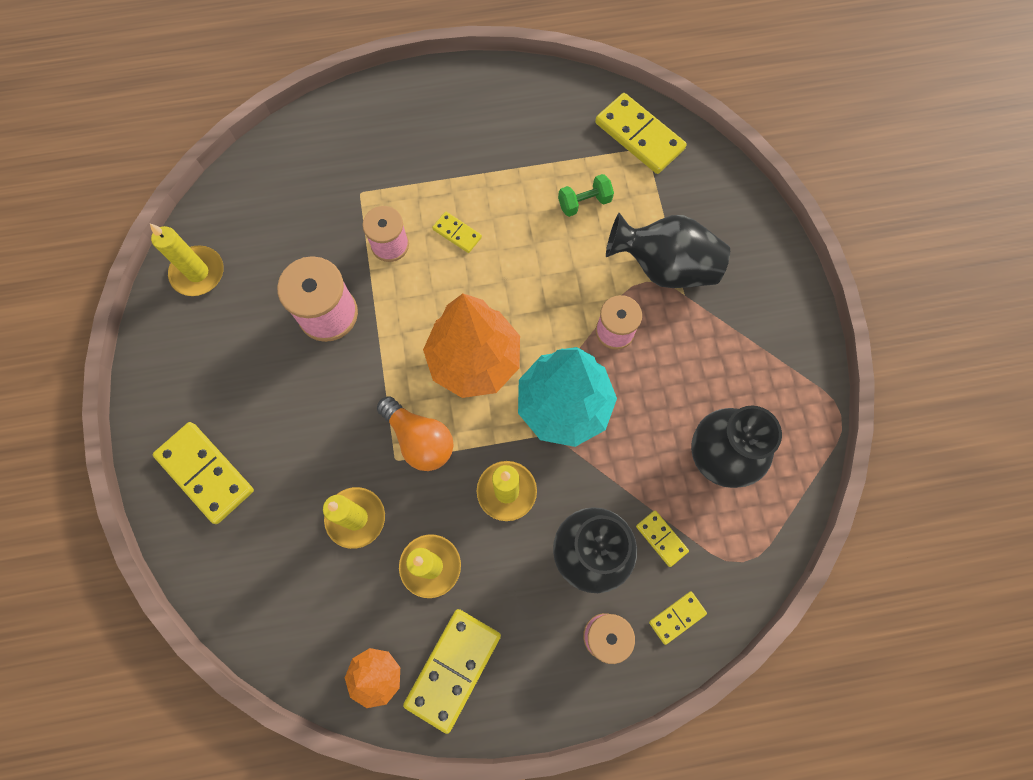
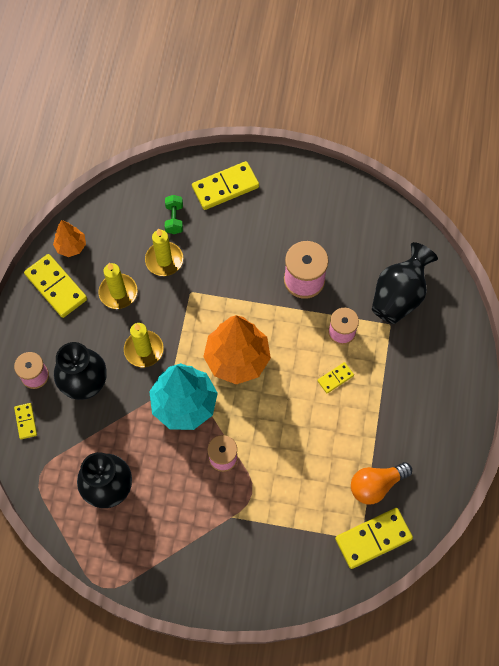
camera: 110 degrees right, 5 degrees down
yellow candle [150,224,224,296] -> none
orange light bulb [377,396,453,471] -> orange light bulb moved to [351,462,412,505]
green dumbbell [558,174,614,217] -> green dumbbell moved to [165,195,183,234]
black vase [606,213,730,288] -> black vase moved to [372,242,438,324]
yellow domino [636,510,689,567] -> none

